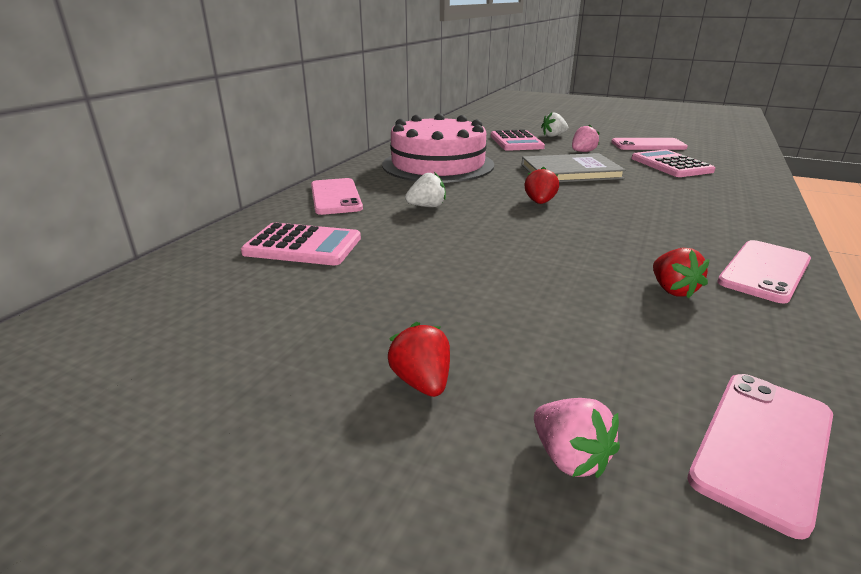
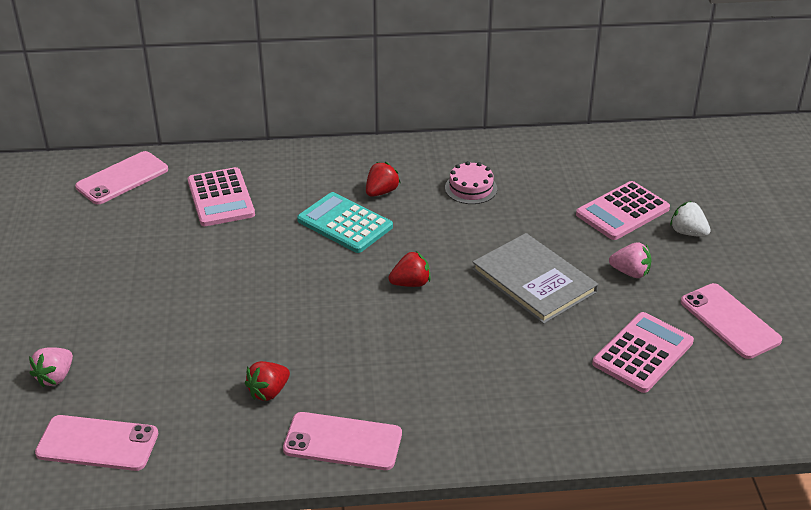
camera: 60 degrees right, 10 degrees up
pink phone [311,178,363,215] -> pink phone moved to [75,151,168,204]
pink cake [382,113,494,183] -> pink cake [445,161,497,204], size x0.40
red strawberry [388,322,450,397] -> red strawberry moved to [366,162,401,197]
white strawberry [405,172,446,207] -> turquoise calculator [297,192,393,253]

